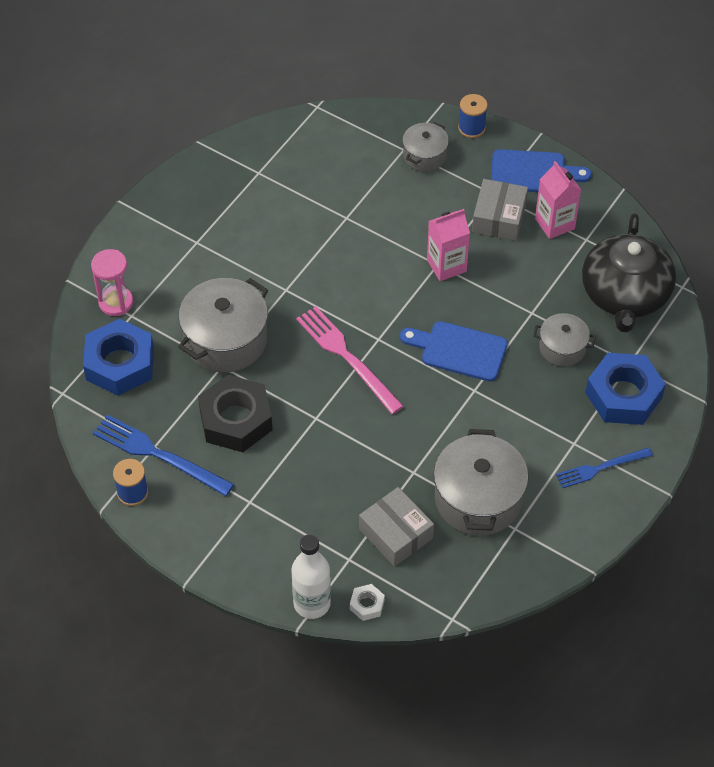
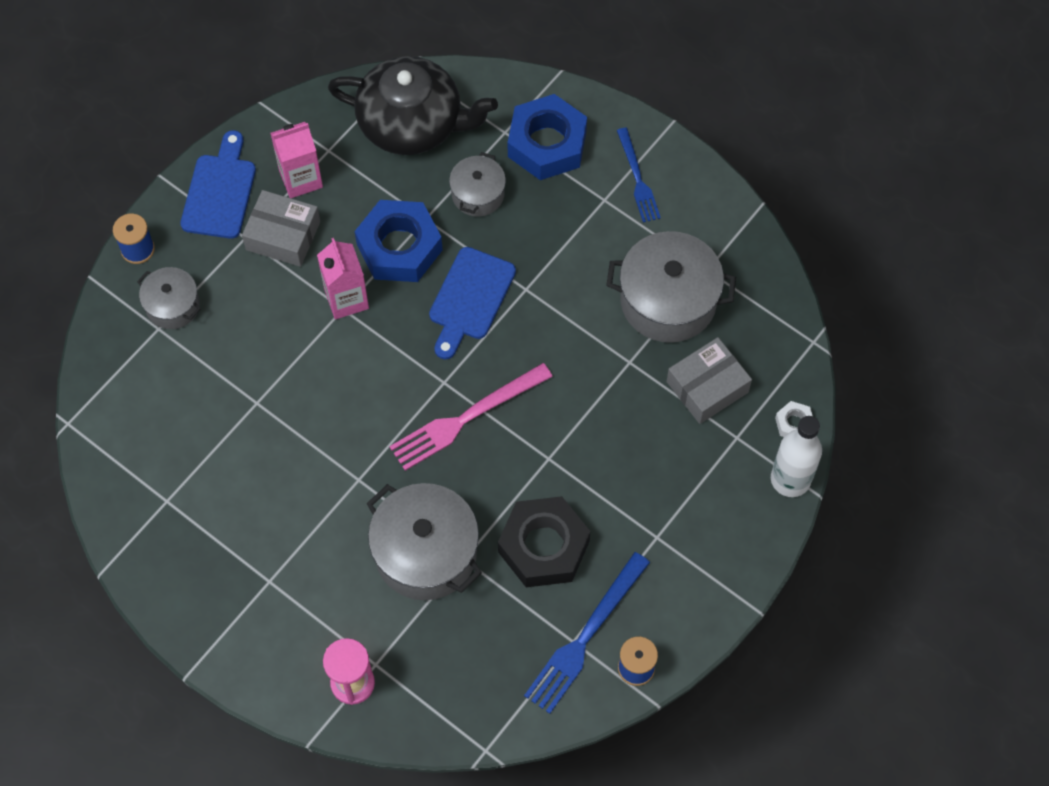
camera: 85 degrees left, 10 degrees up
blue nut [83,319,154,396] -> blue nut moved to [355,200,443,282]

